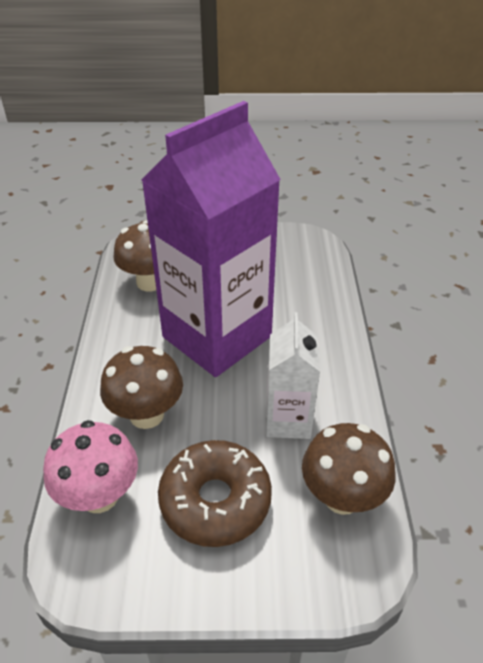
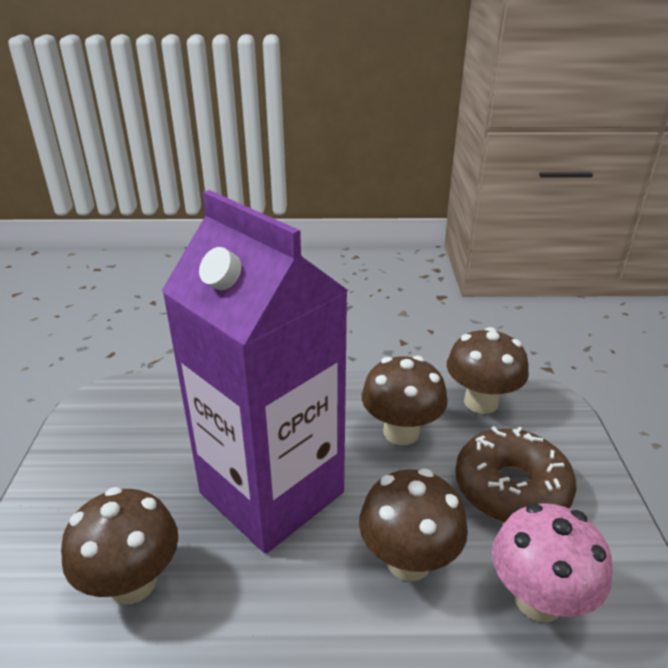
camera: 90 degrees left, 10 degrees down
white carton [266,312,320,439] -> brown mushroom [362,356,448,445]

